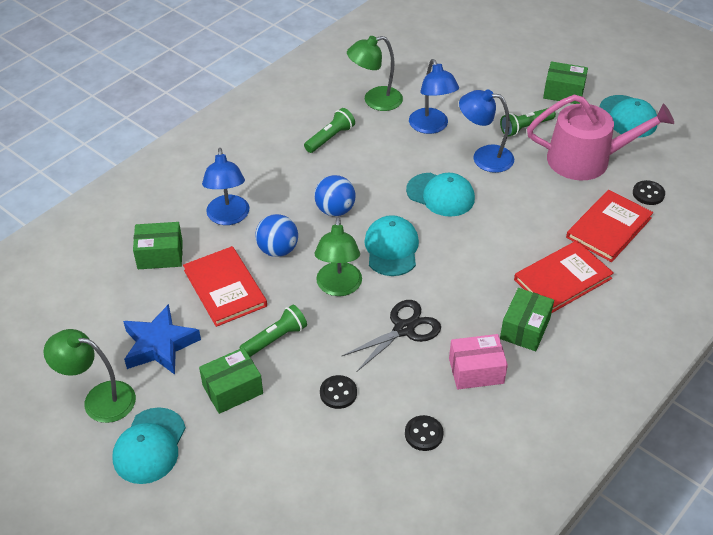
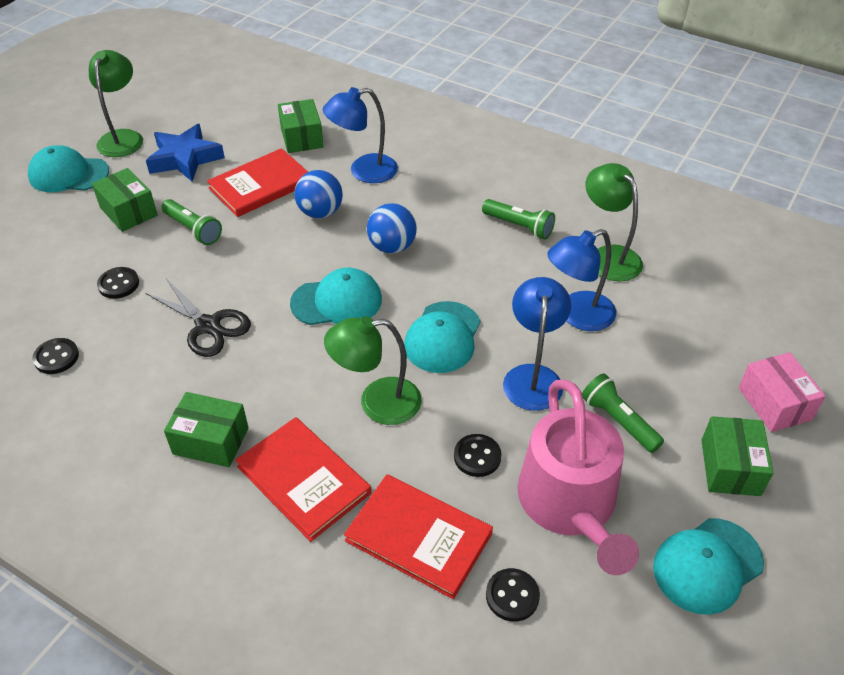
camera: 80 degrees right, 0 degrees up
green lamp [315,217,362,296] -> green lamp moved to [324,316,422,425]
pink box [449,334,508,389] -> pink box moved to [739,352,826,432]
none -> black button [454,434,502,477]

